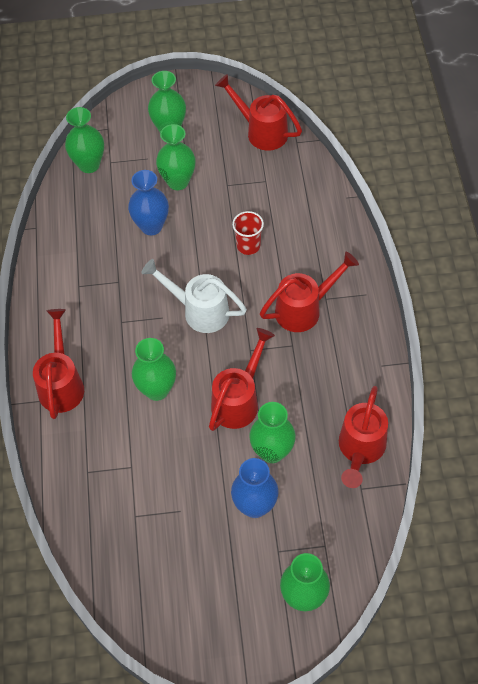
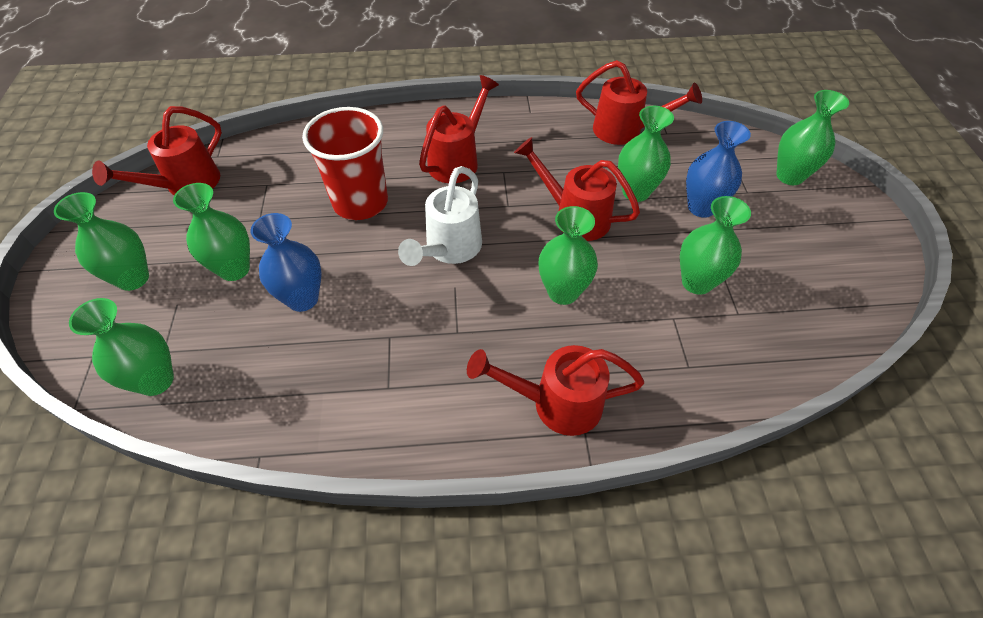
camera: 90 degrees left, 5 degrees down
red cup [232,211,264,255] -> red cup [302,107,388,220], size x1.89
red watering can [260,252,359,332] -> red watering can turned 60 degrees clockwise [419,75,499,183]
none -> green vase [680,196,751,295]

